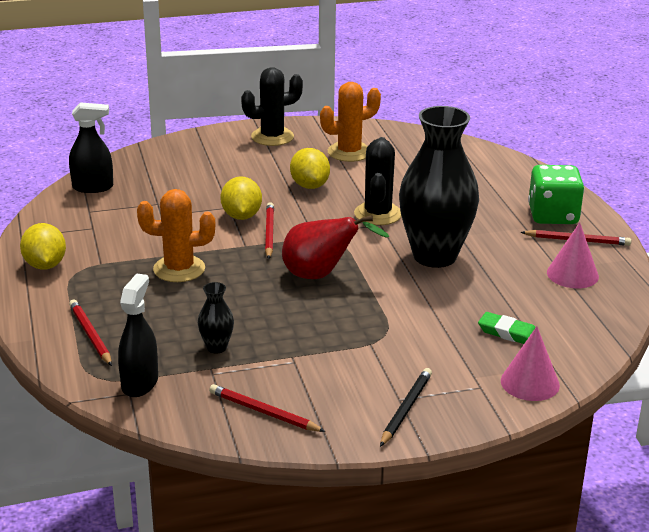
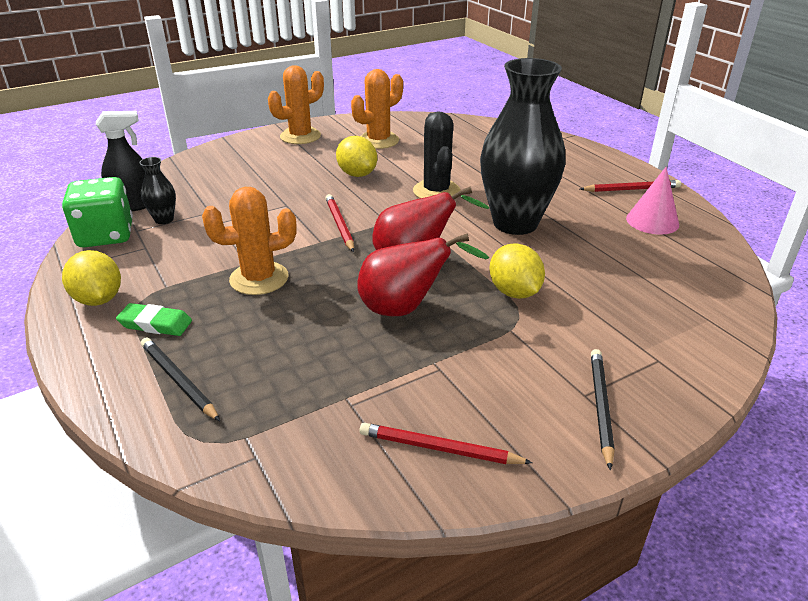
camera: 15 degrees left, 5 degrees up
red pencil [69,299,112,366] -> black pencil [141,337,220,421]
black spray bottle [118,273,158,397] -> none
black vase [198,282,234,354] -> black vase moved to [139,157,176,224]
yellow lemon [220,176,262,220] -> yellow lemon moved to [489,243,545,299]
black cactus [241,67,303,146] -> orange cactus [268,65,324,144]
green eraser [478,312,536,344] -> green eraser moved to [116,303,192,336]
pink cone [501,326,560,401] -> none
green dice [528,165,584,224] -> green dice moved to [62,177,133,247]
none -> red pear [357,233,489,316]

